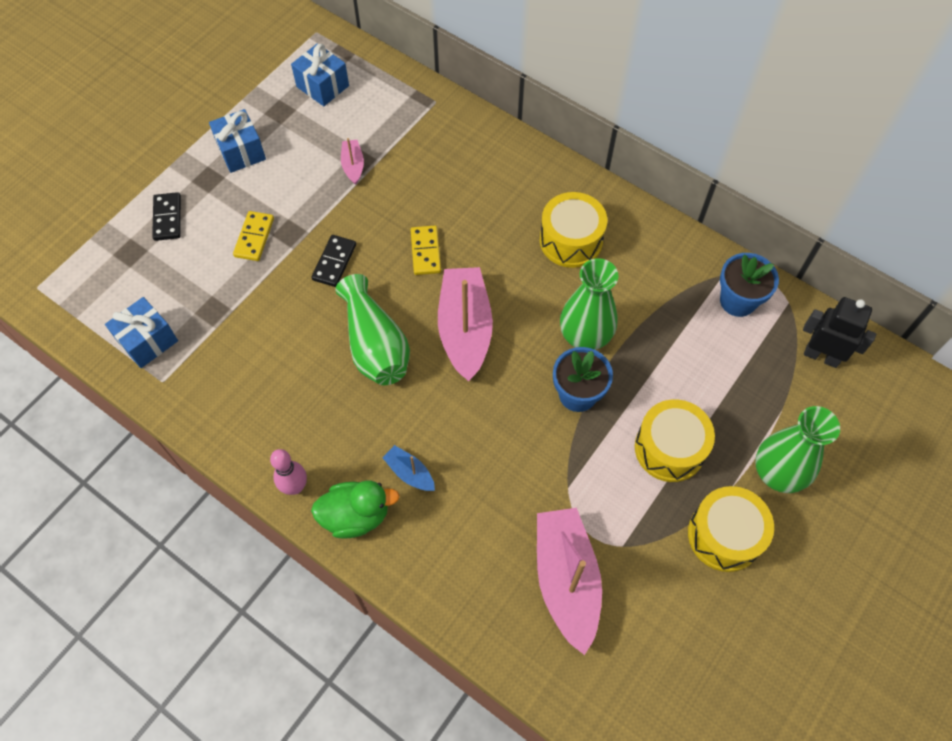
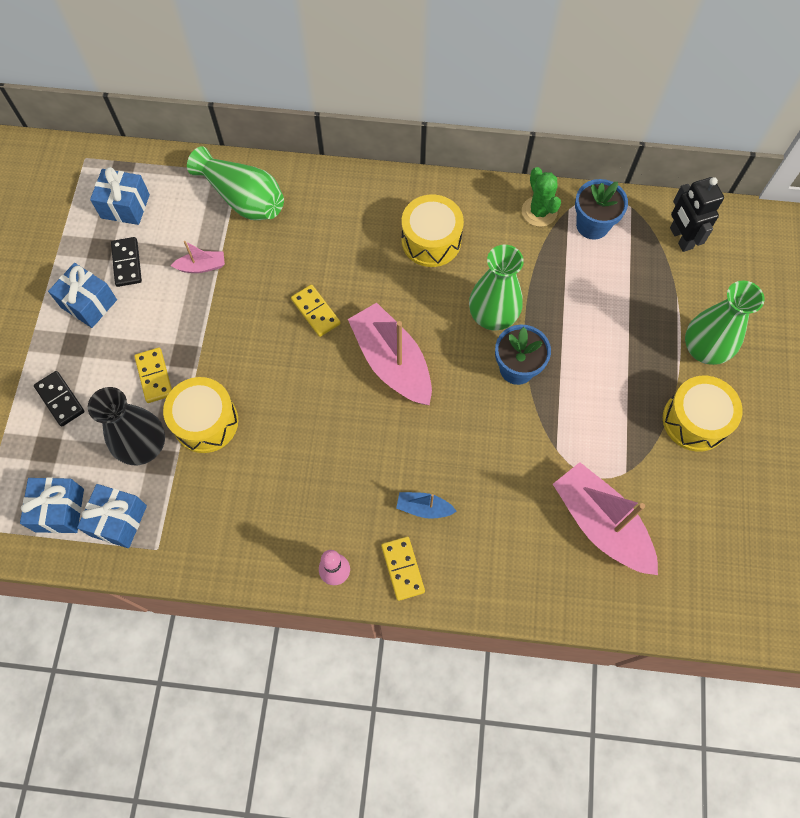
camera: 30 degrees left, 5 degrees up
black domino [311,235,356,287] -> black domino moved to [111,237,142,287]
green duck [311,481,400,539] -> yellow domino [381,537,425,601]
green vase [335,274,410,385] -> green vase moved to [187,146,284,220]
pink boat [341,138,364,185] -> pink boat turned 120 degrees clockwise [170,241,225,273]
yellow drum [635,399,715,482] -> yellow drum moved to [163,377,238,453]
black robot [803,297,876,368] -> black robot turned 105 degrees counterclockwise [670,177,724,252]
none -> blue gift [20,477,84,533]
none -> black vase [88,387,165,465]
none -> green cactus [522,167,561,227]

